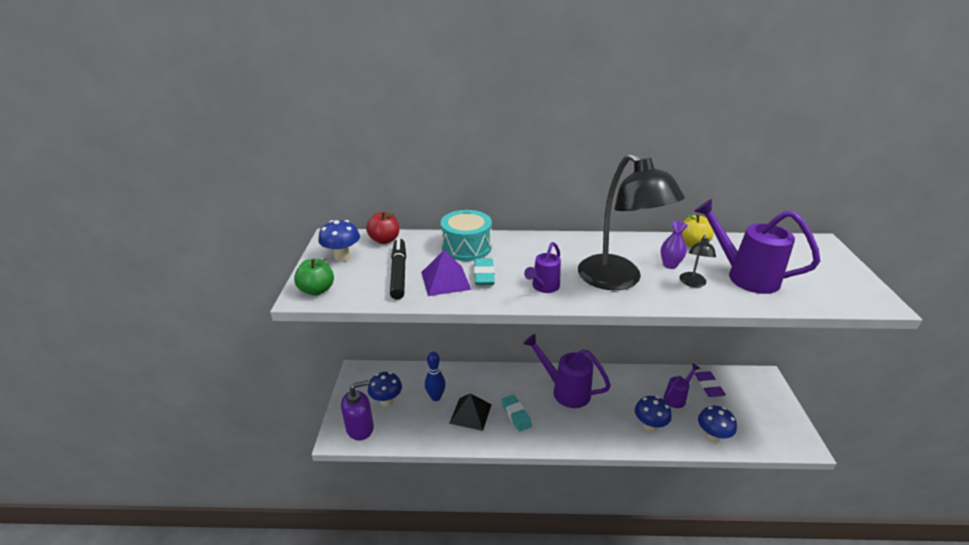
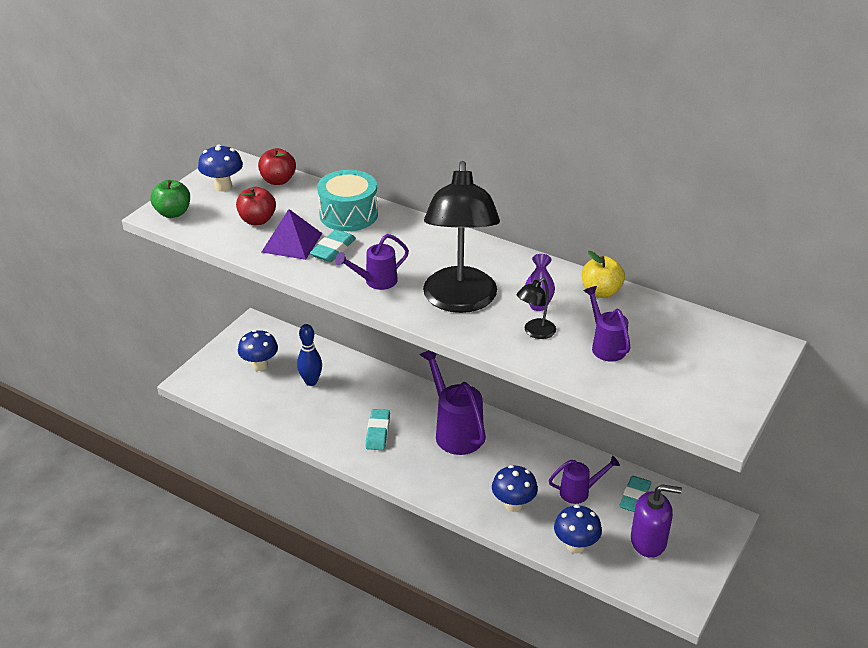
camera: 30 degrees right, 5 degrees up
purple soap dispenser [341,380,374,440] -> purple soap dispenser moved to [631,484,682,558]
black marker [390,238,406,300] -> red apple [236,187,276,225]
black pyramid [449,393,492,431] -> none
purple watering can [694,199,820,294] -> purple watering can [583,286,630,362], size x0.57
purple eraser [695,371,726,397] -> turquoise eraser [619,476,651,512]

